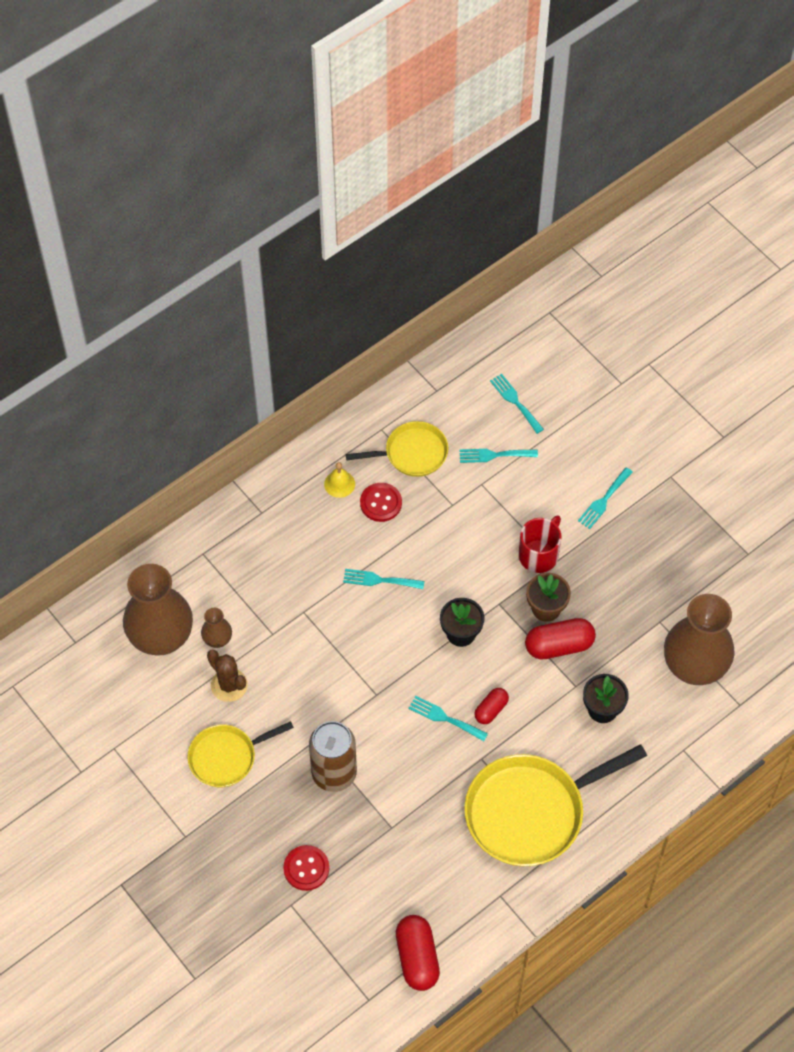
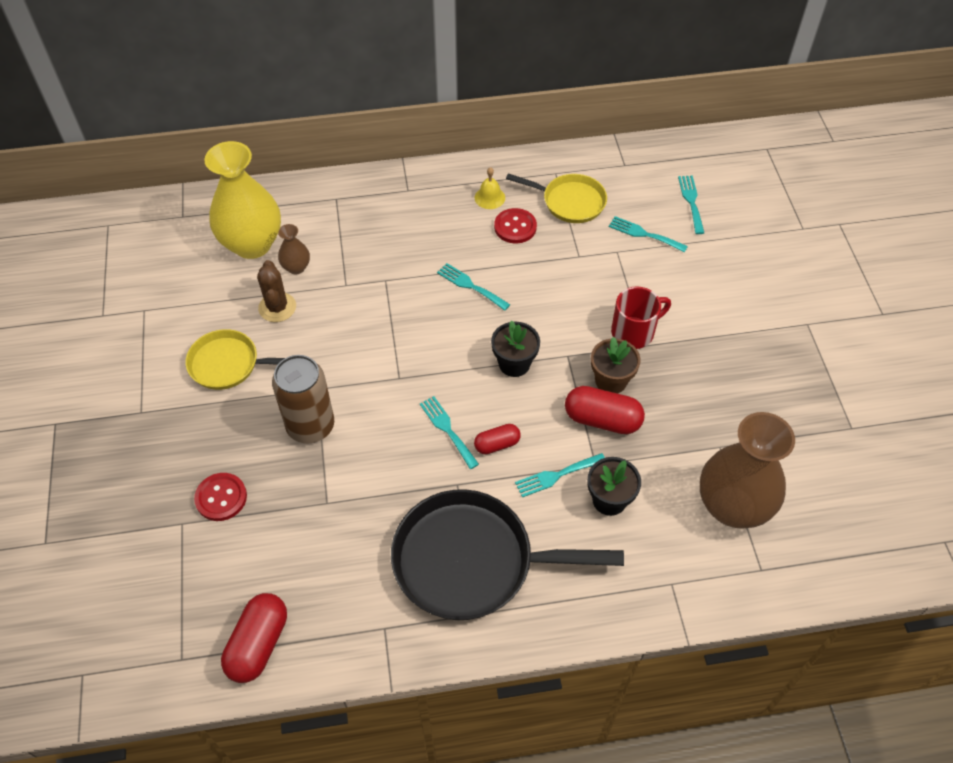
camera: 30 degrees right, 5 degrees down
brown vase [123,564,193,656] -> yellow vase [204,141,281,259]
yellow pan [464,744,647,866] -> black pan [391,489,624,620]
turquoise fork [578,467,633,529] -> turquoise fork moved to [515,453,605,497]

